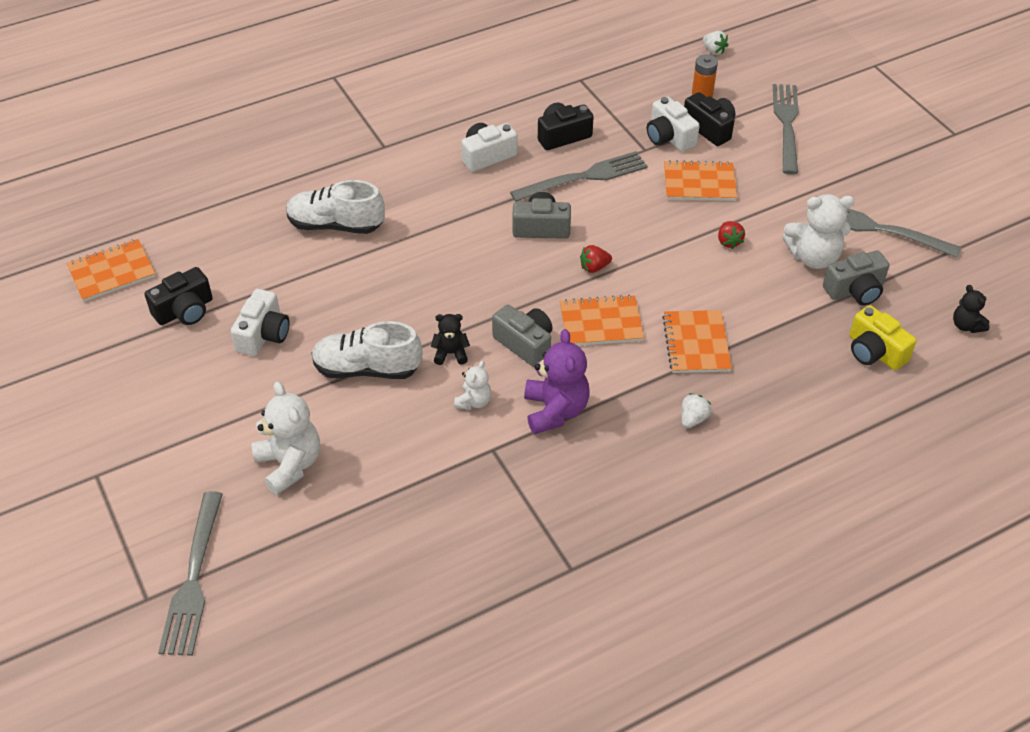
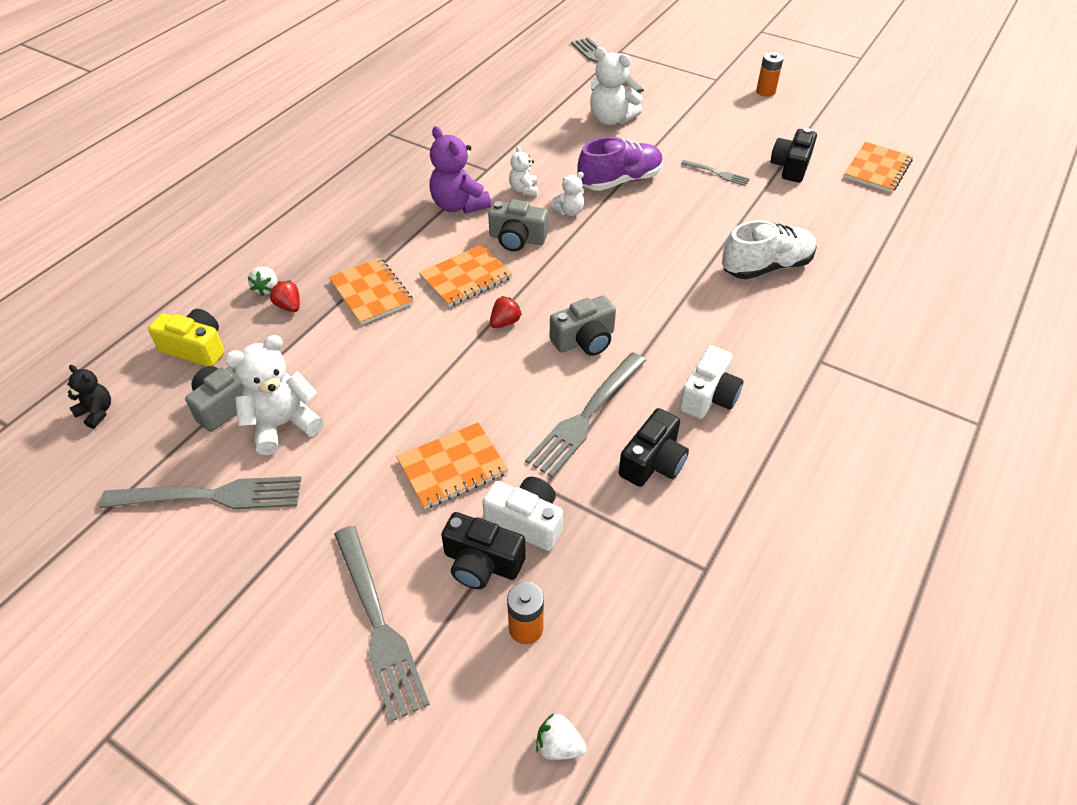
camera: 150 degrees right, 0 degrees up
white camera [231,289,289,356] -> grey fork [681,160,750,186]
white shoe [311,321,422,379] -> purple shoe [577,137,663,191]
black teddy bear [431,314,470,365] -> white teddy bear [551,172,584,216]
white strawberry [681,393,712,428] -> white strawberry moved to [248,267,277,296]
red strawberry [718,221,745,249] -> red strawberry moved to [269,280,300,312]
none -> orange battery [756,52,784,97]

